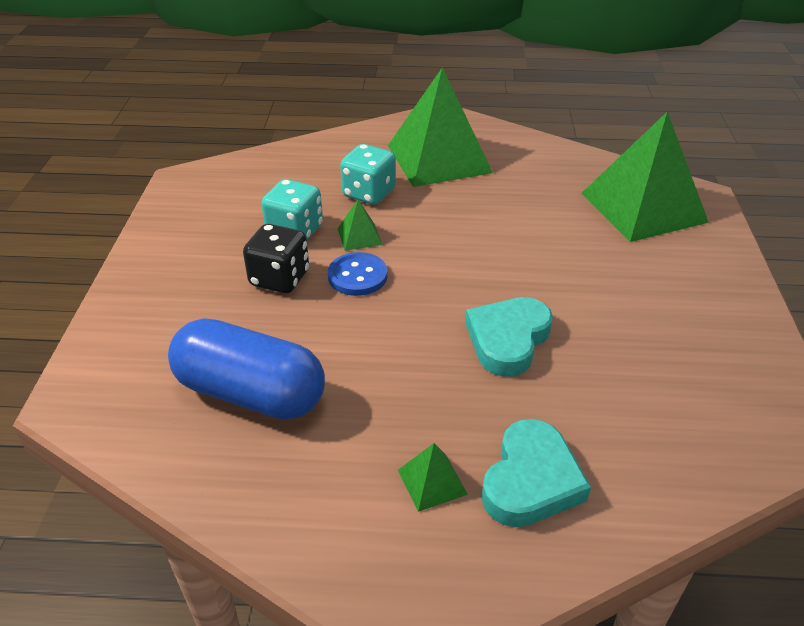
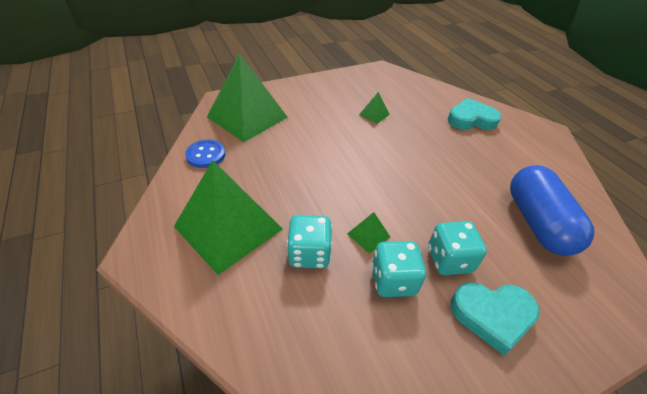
camera: 120 degrees left, 5 degrees up
black dice [243,224,309,293] -> turquoise dice [428,221,487,275]
blue button [328,252,387,296] -> blue button moved to [185,140,226,168]
green pyramid [398,443,468,512] -> green pyramid moved to [359,92,390,124]
turquoise heart [465,297,553,377] -> turquoise heart moved to [451,282,540,355]

